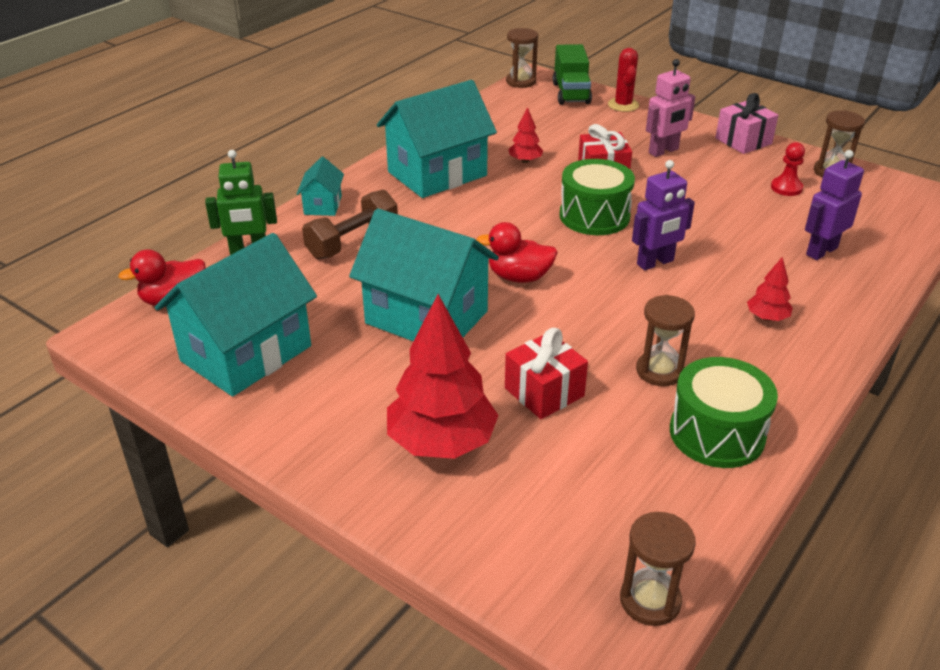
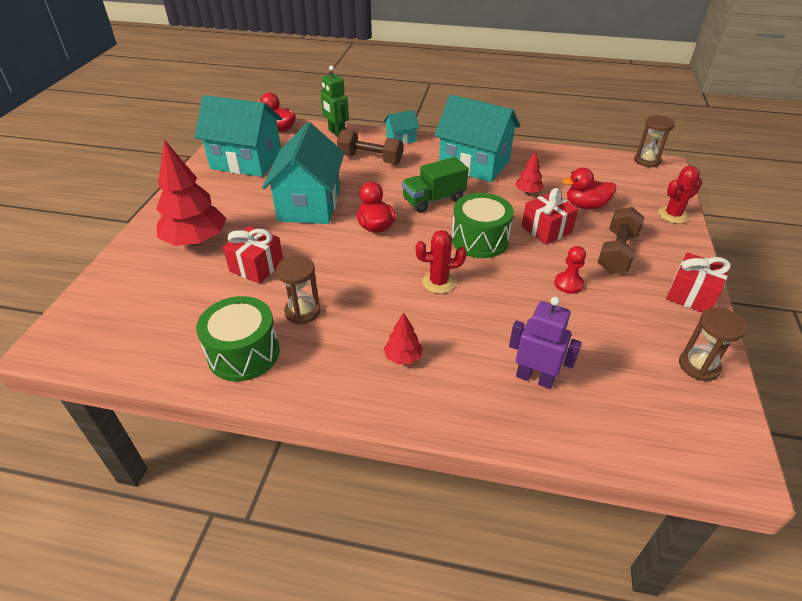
camera: 65 degrees right, 5 degrees up
green truck [553,44,592,105] -> green truck moved to [402,157,469,213]
brown hourglass [620,512,696,626] -> none
purple robot [632,160,695,270] -> red cactus [415,230,466,294]
pink robot [646,59,695,157] -> brown dumbbell [597,207,645,273]
pink gift [715,93,778,154] -> red gift [666,252,731,313]
red pawn [771,142,805,196] -> red pawn moved to [554,246,586,294]
none -> red duck [562,168,616,209]

